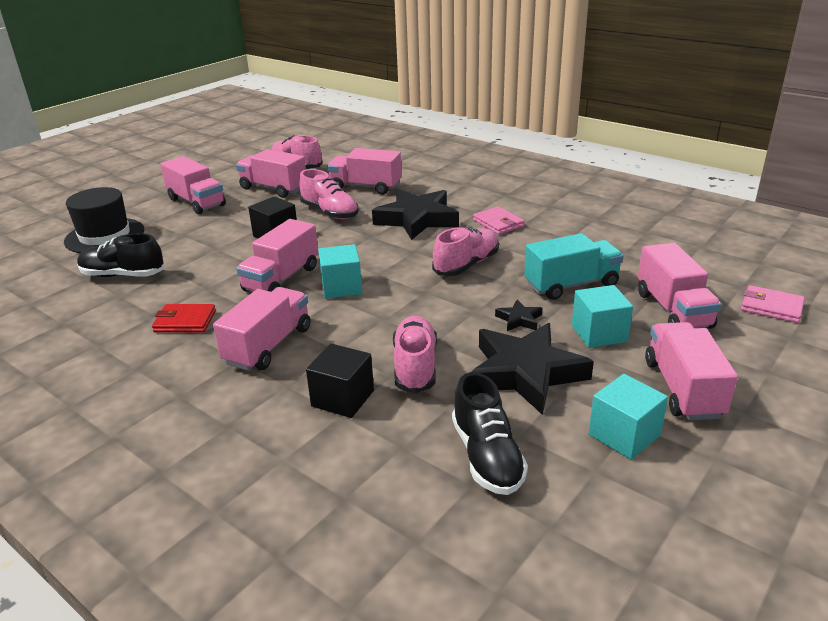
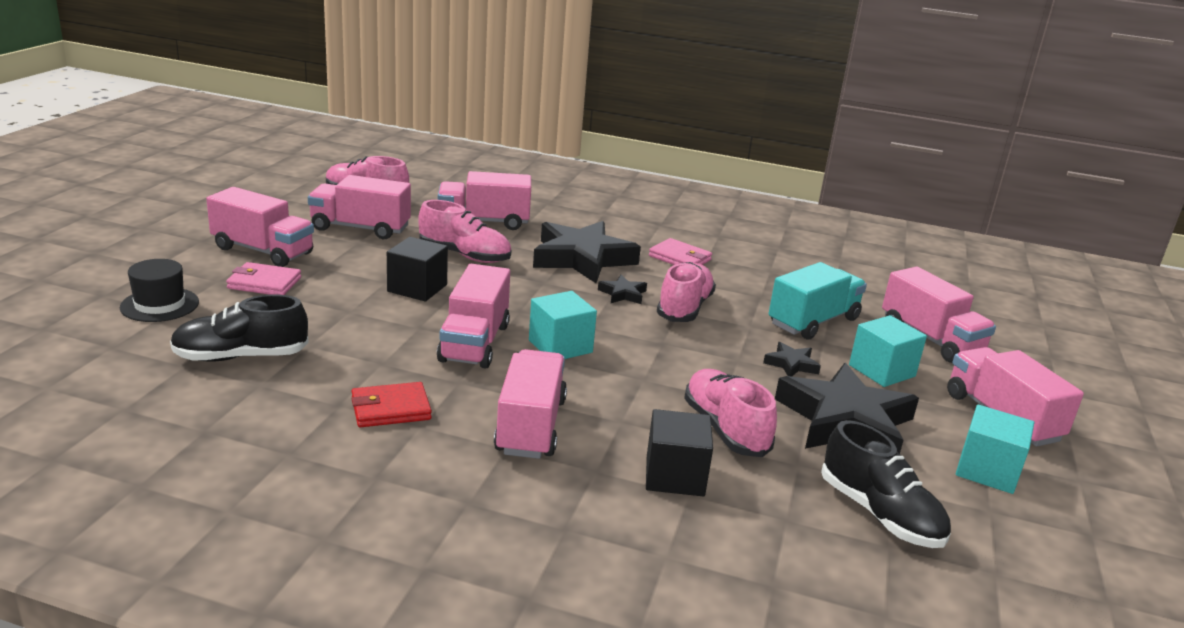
camera: 25 degrees left, 5 degrees down
black hat [64,187,144,253] -> black hat [120,259,199,322], size x0.65
pink wallet [741,285,805,323] -> pink wallet moved to [226,262,301,295]
none -> black star [598,275,647,304]

